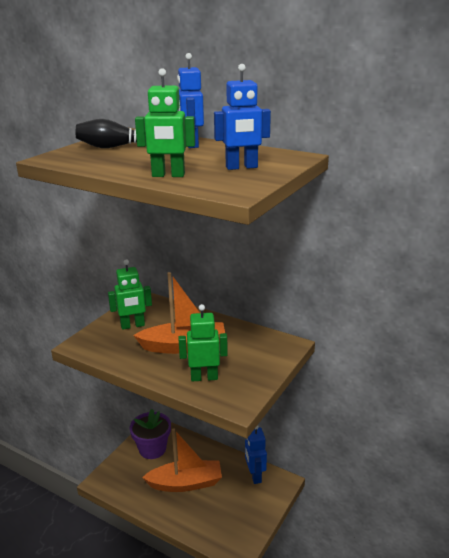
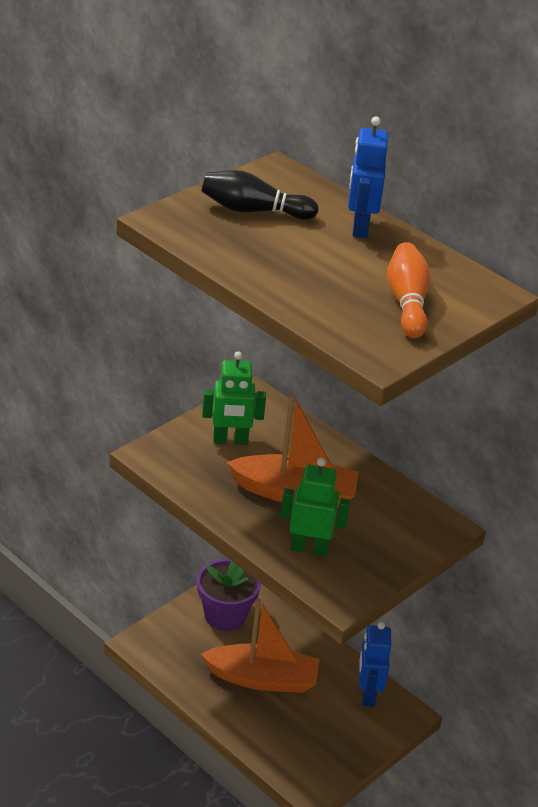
camera: 10 degrees right, 10 degrees up
green robot [135,68,195,177] -> none
blue robot [214,64,271,170] -> orange bowling pin [387,242,430,338]

